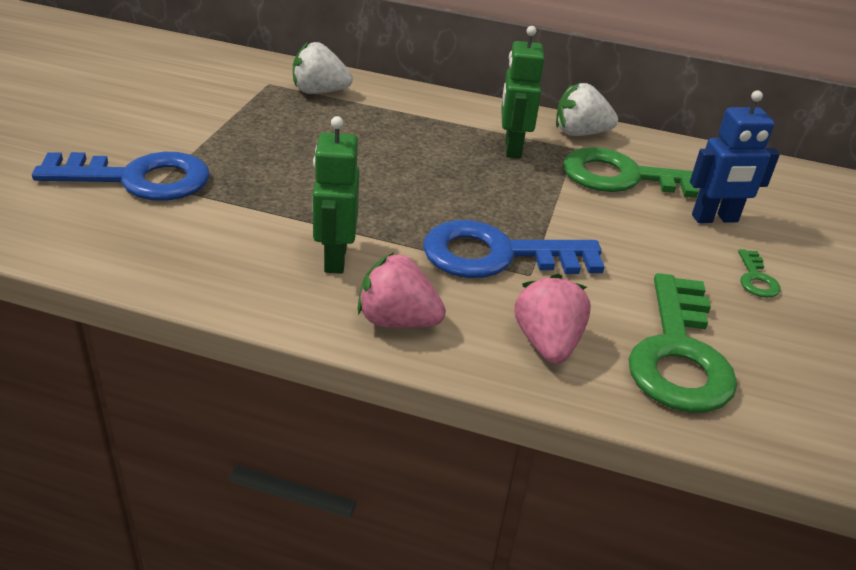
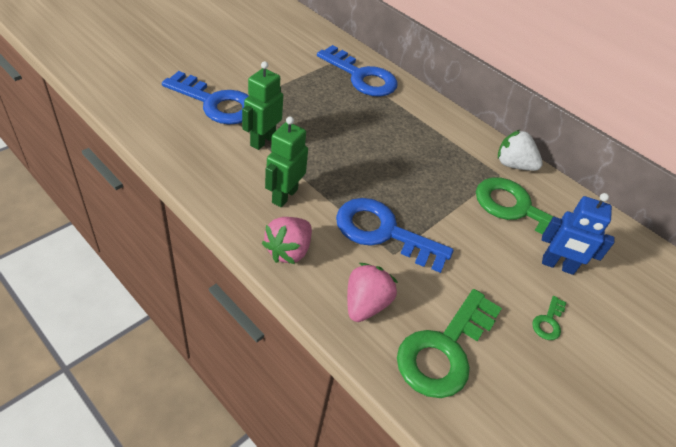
camera: 25 degrees right, 10 degrees up
white strawberry [293,41,353,94] -> blue key [317,45,398,97]
pink strawberry [358,252,446,328] -> pink strawberry turned 105 degrees counterclockwise [262,217,312,264]
green robot [501,26,544,159] -> green robot moved to [242,61,283,150]

